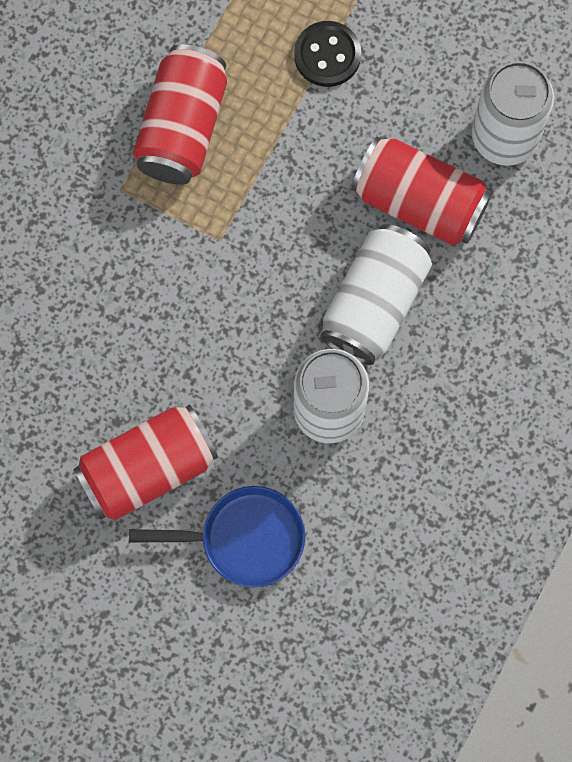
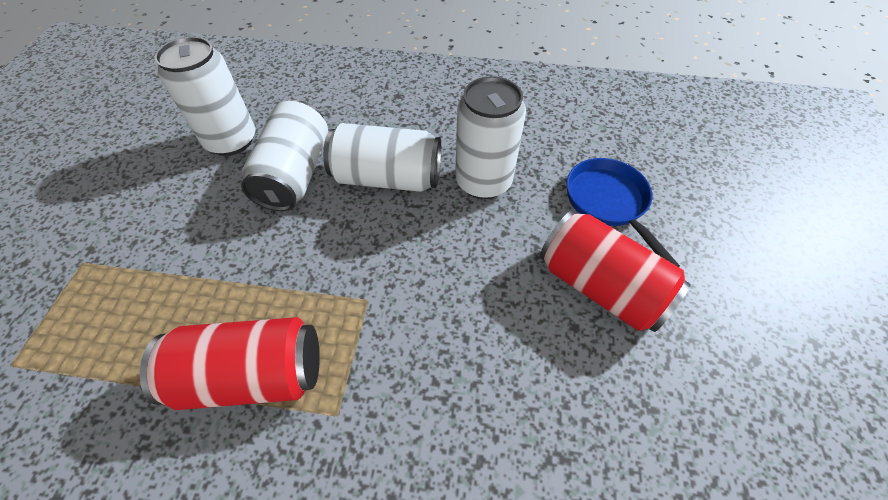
camera: 110 degrees left, 20 degrees down
black button [294,21,361,87] -> none
red can [351,137,492,245] -> white can [241,100,328,211]

